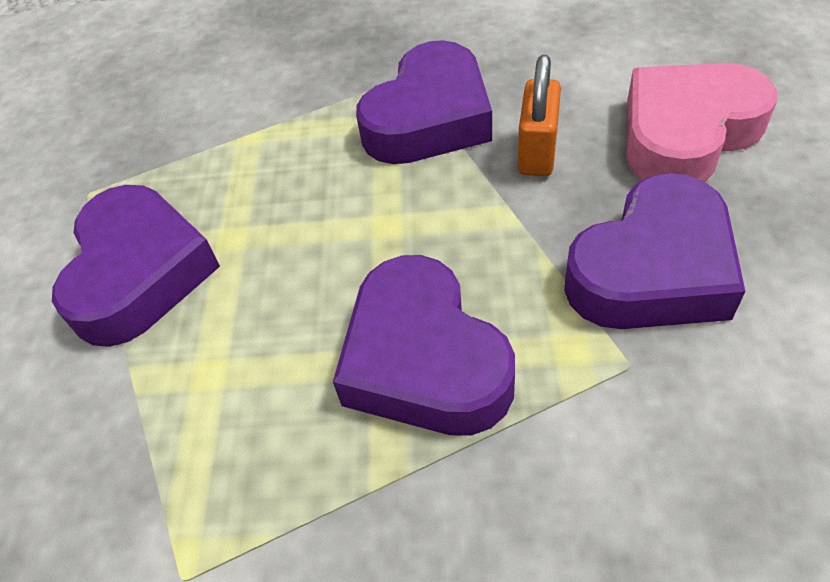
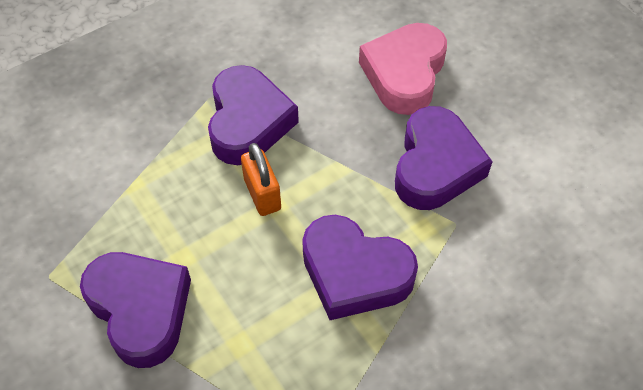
camera: 40 degrees left, 5 degrees up
orange padlock [518,55,561,176] -> orange padlock moved to [241,143,281,216]

